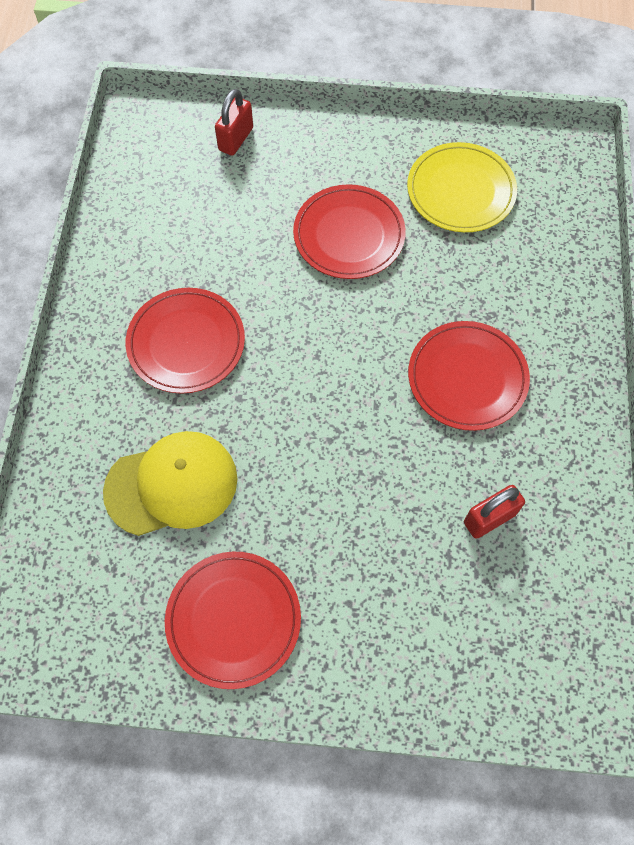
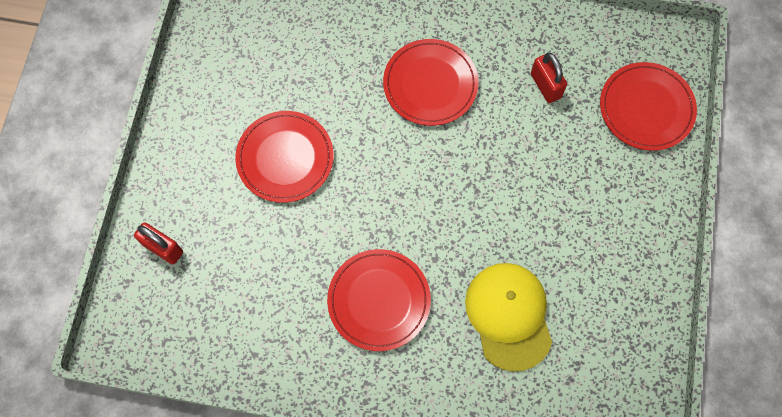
camera: 85 degrees left, 5 degrees up
red plate [165,552,301,689] -> red plate moved to [600,62,697,151]
yellow plate [407,142,517,232] -> none

